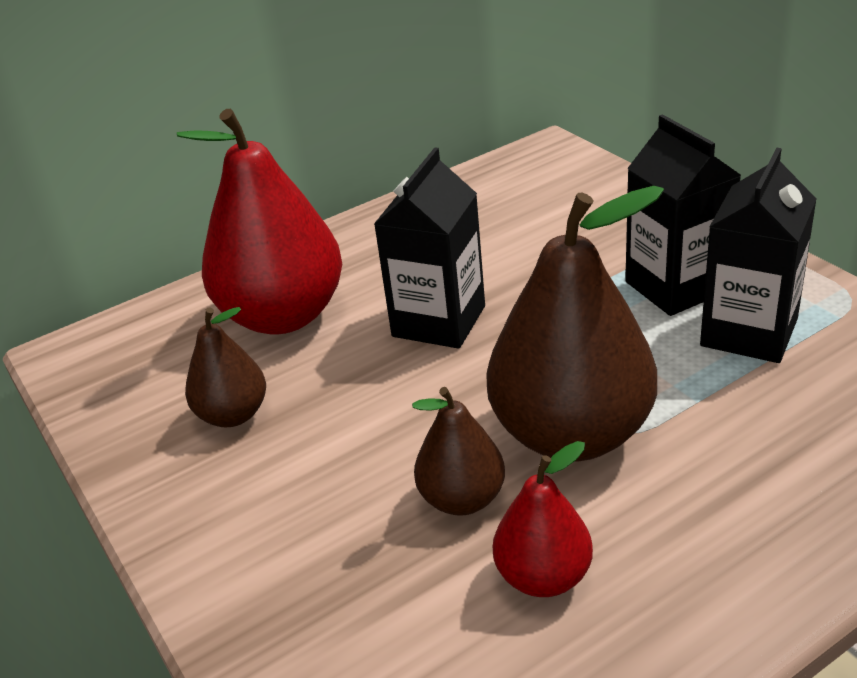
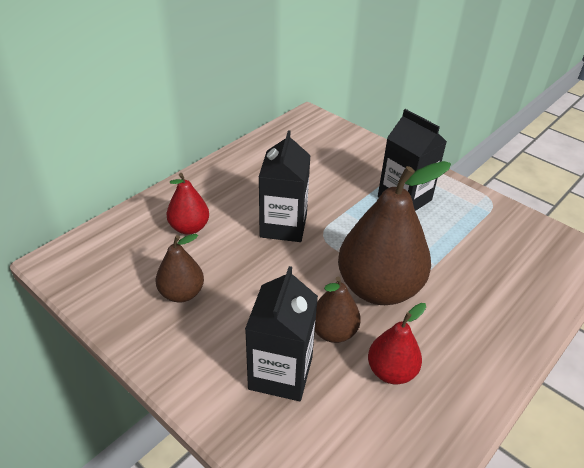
camera: 20 degrees left, 5 degrees up
red pear [177,109,342,335] -> red pear [167,173,209,235], size x0.52
black carton [700,148,817,363] -> black carton moved to [245,266,318,401]

